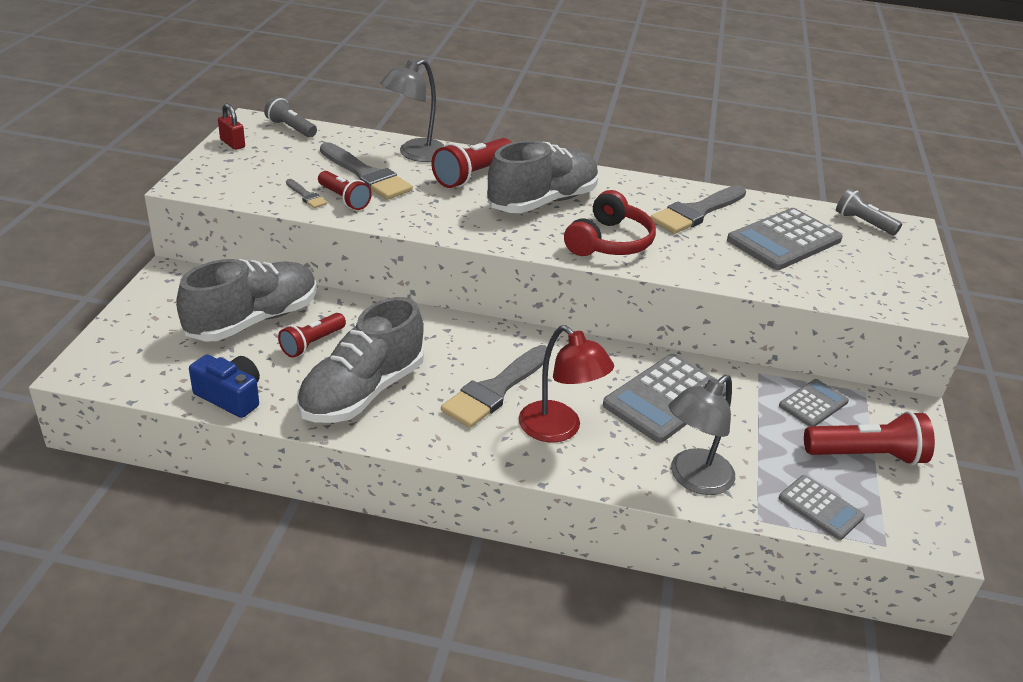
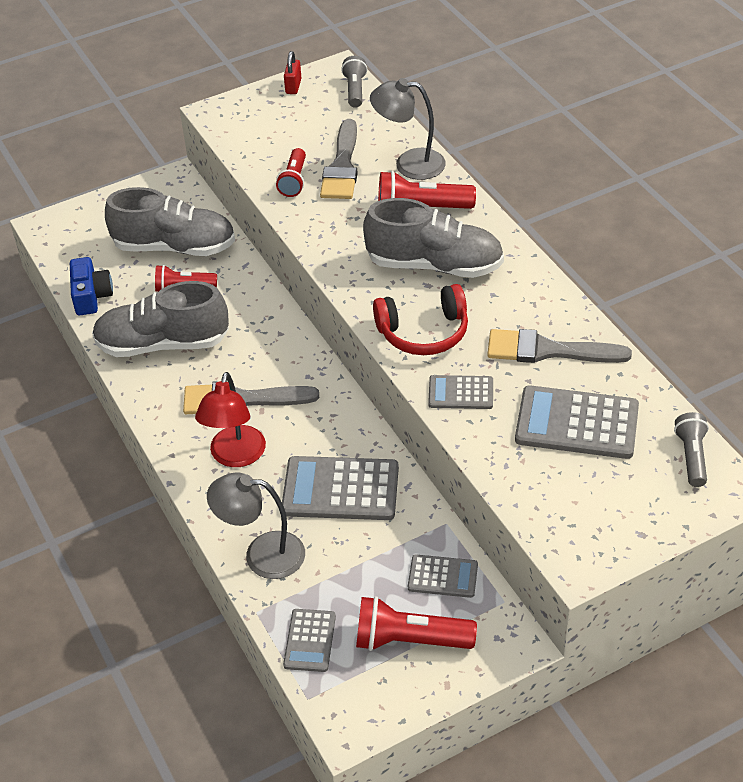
camera: 55 degrees right, 10 degrees up
grey brush [286,179,327,208] -> none
red flashlight [804,411,935,466] -> red flashlight turned 135 degrees clockwise [356,596,477,651]
none -> grey calculator [428,375,493,409]

